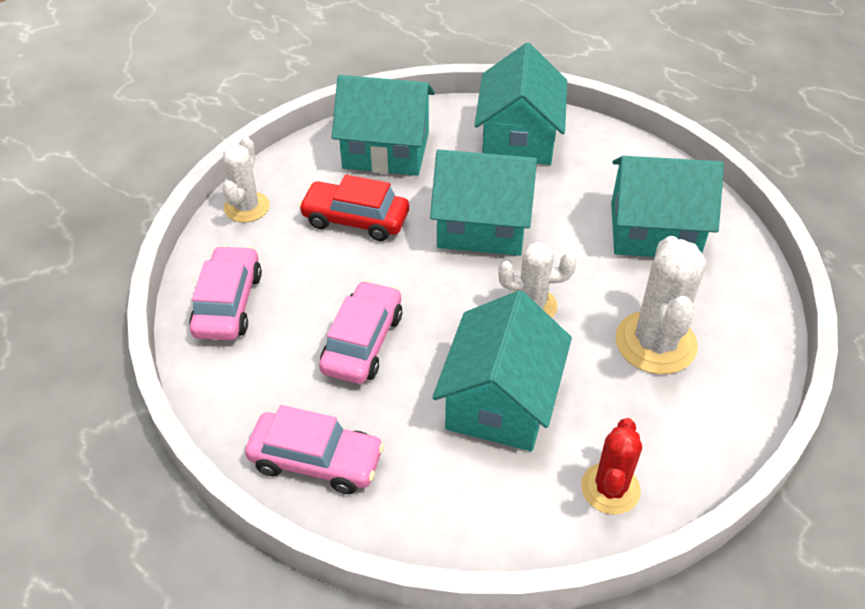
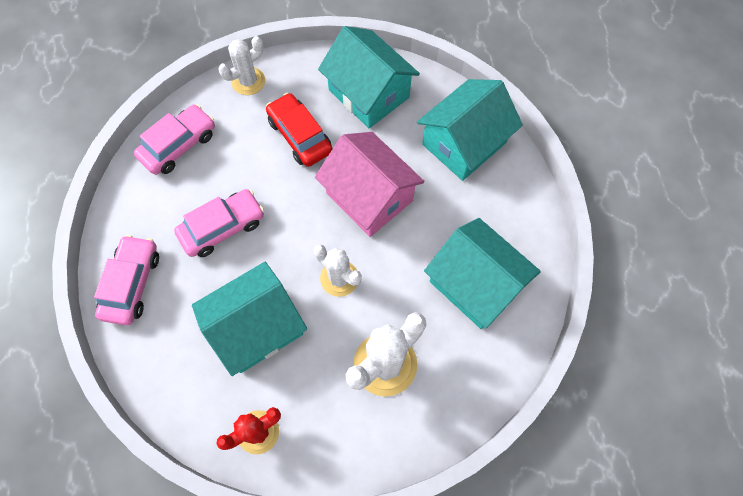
camera: 40 degrees right, 20 degrees up
pink car [245,405,384,494] -> pink car turned 135 degrees counterclockwise [94,235,159,325]
turquoise house [430,149,537,256] -> pink house [315,132,425,237]

